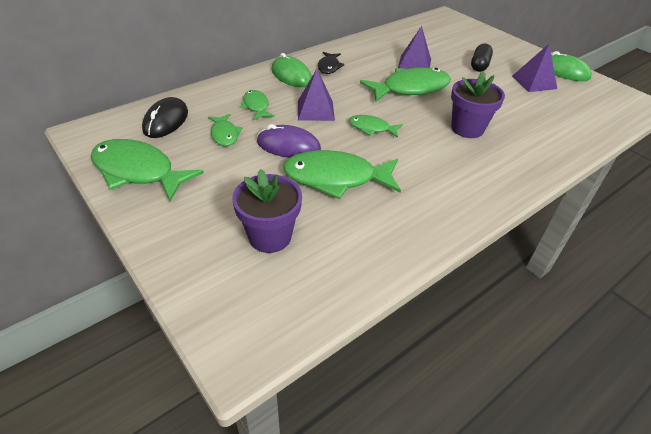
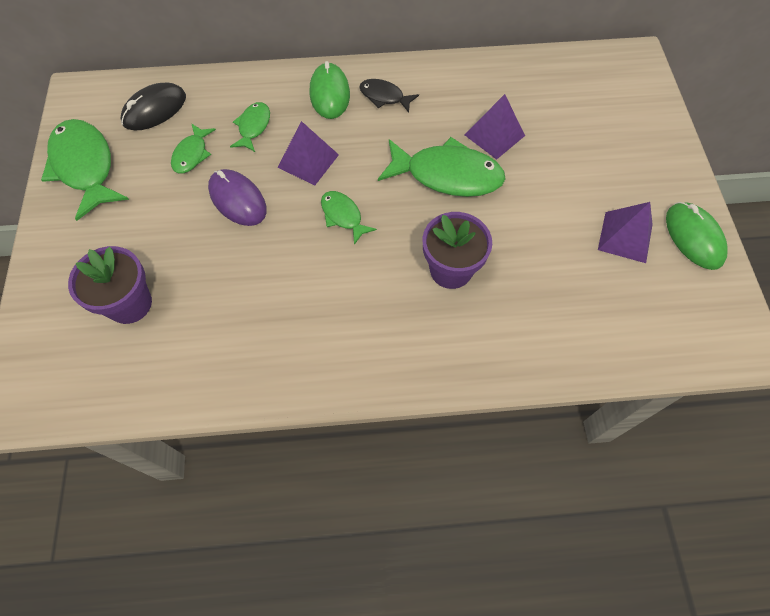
camera: 35 degrees right, 20 degrees up
green fish [283,150,401,199] -> none
black fish [318,52,344,74] -> black fish turned 75 degrees clockwise [359,79,419,113]
black capsule [471,43,493,72] -> none

